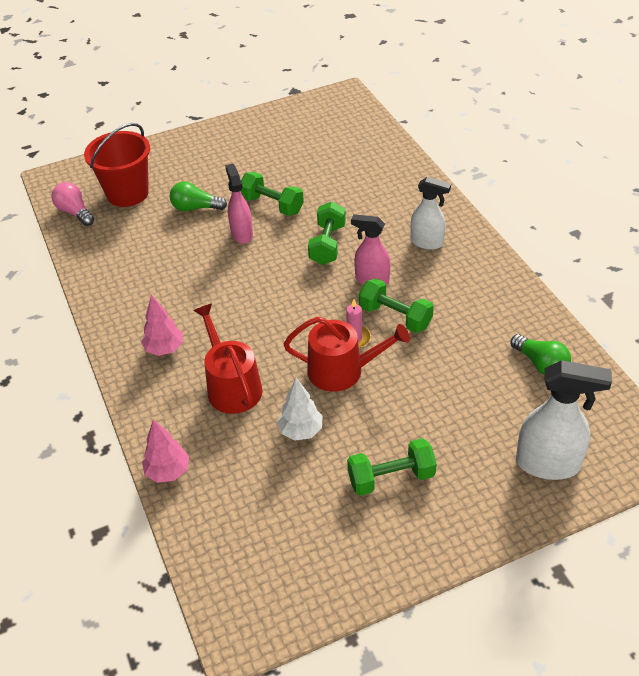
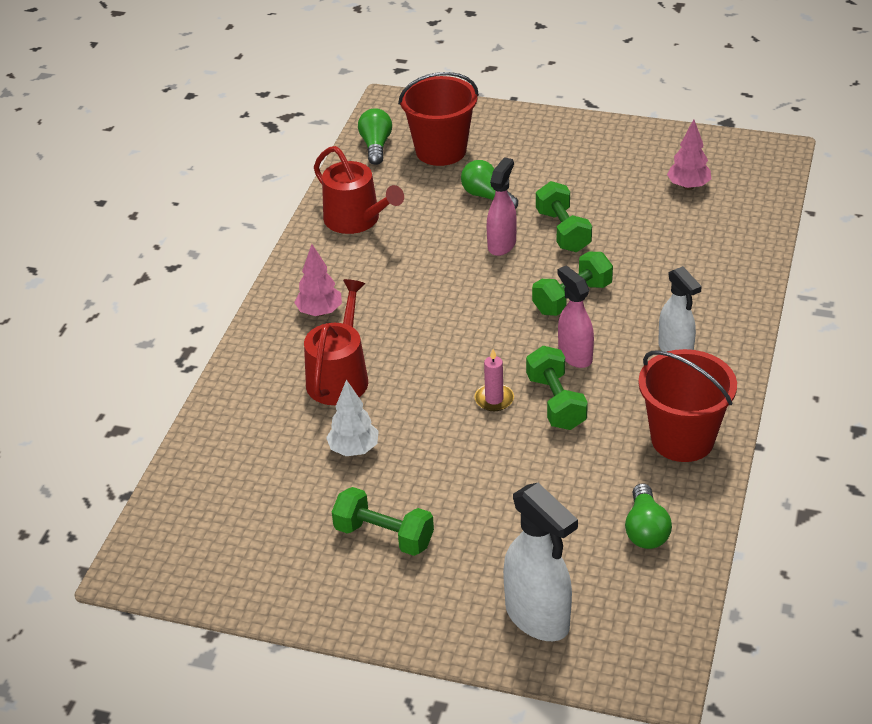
camera: 40 degrees right, 5 degrees down
pink light bulb [52,182,94,226] -> green light bulb [358,108,392,165]
pink tree [142,419,189,483] -> pink tree moved to [667,119,711,190]
red watering can [283,317,410,392] -> red watering can moved to [314,146,404,234]
none -> red bucket [638,349,737,462]

